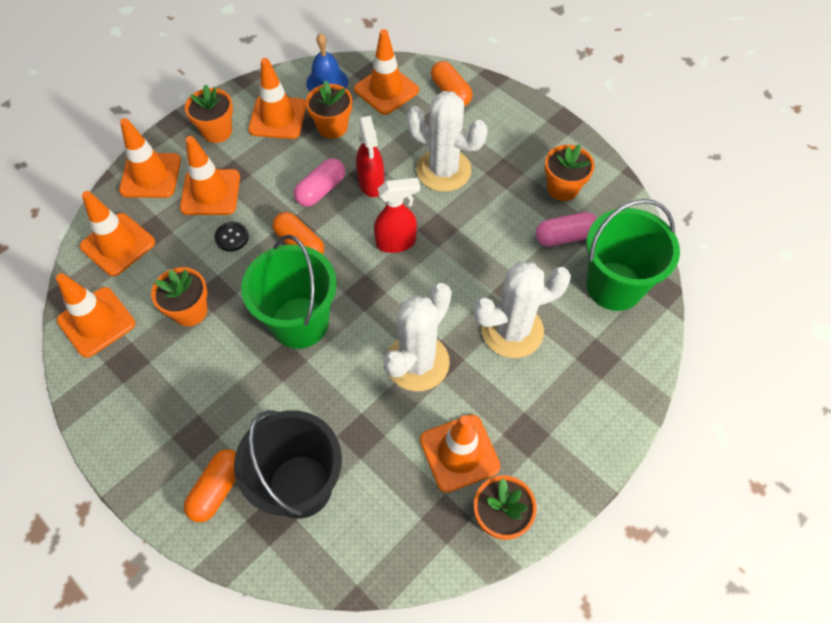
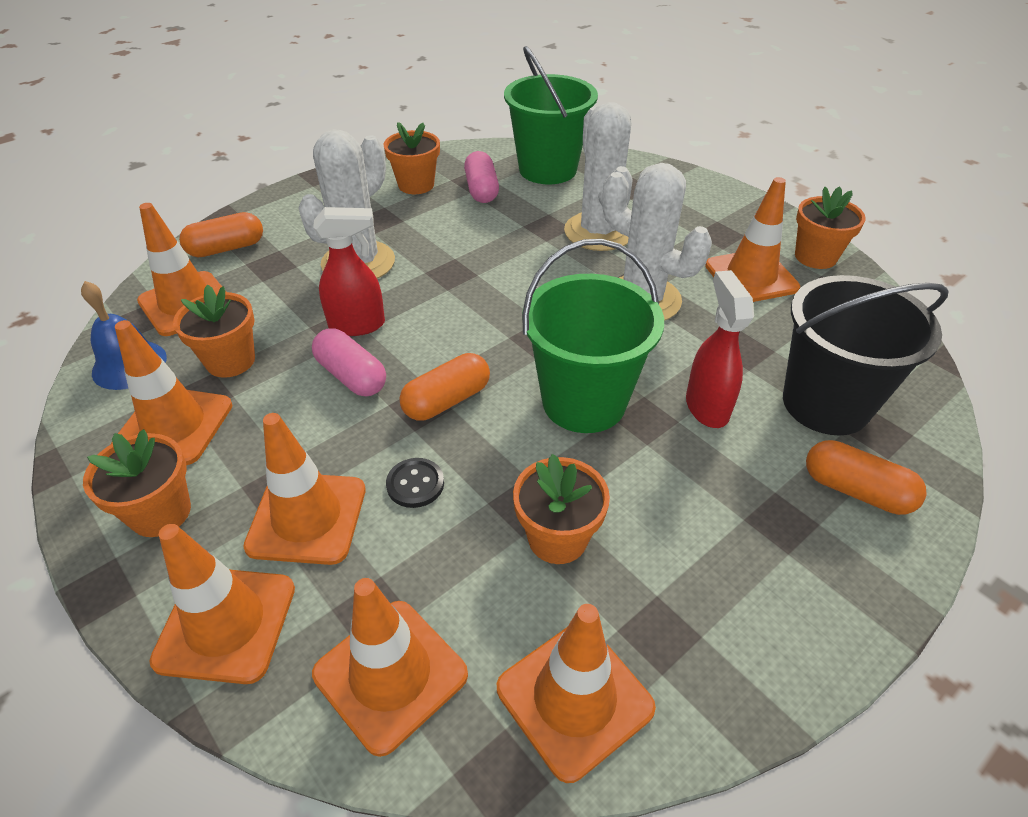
camera: 85 degrees left, 15 degrees down
red spray bottle [374,178,420,253] -> red spray bottle moved to [686,270,754,428]

